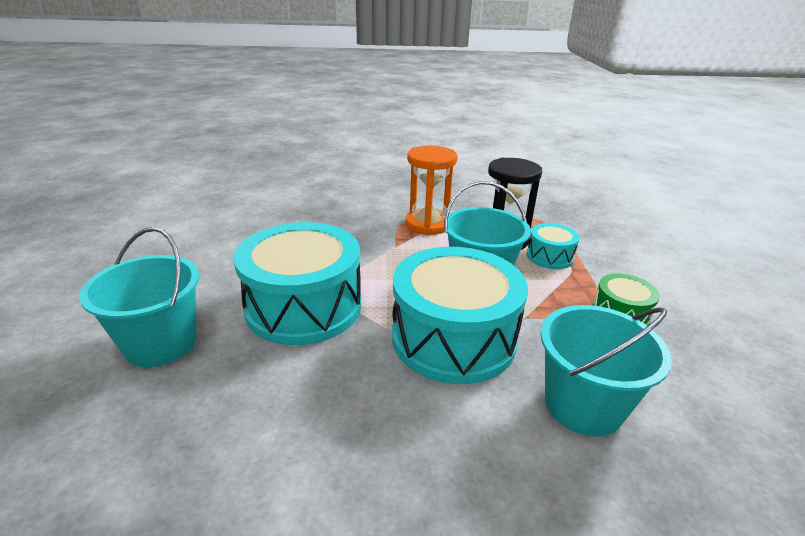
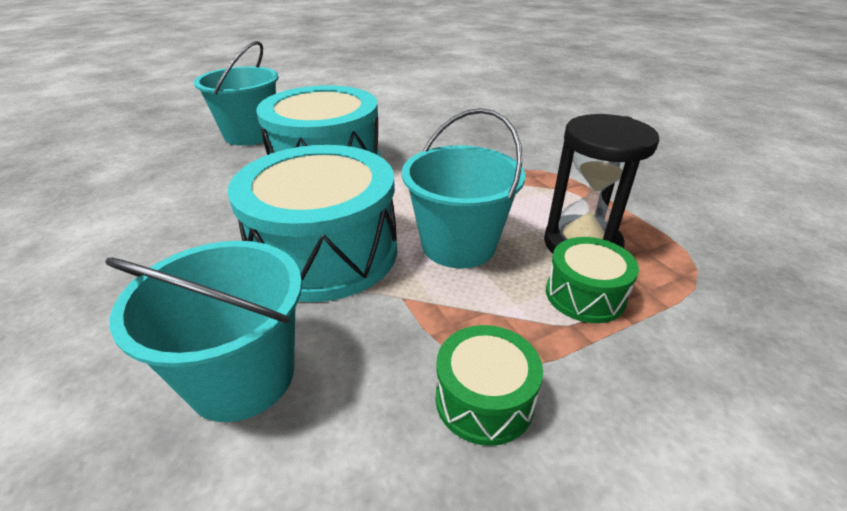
camera: 65 degrees right, 5 degrees up
orange hourglass [406,145,458,235] -> none
turquoise drum [527,223,579,269] -> green drum [546,237,639,323]

